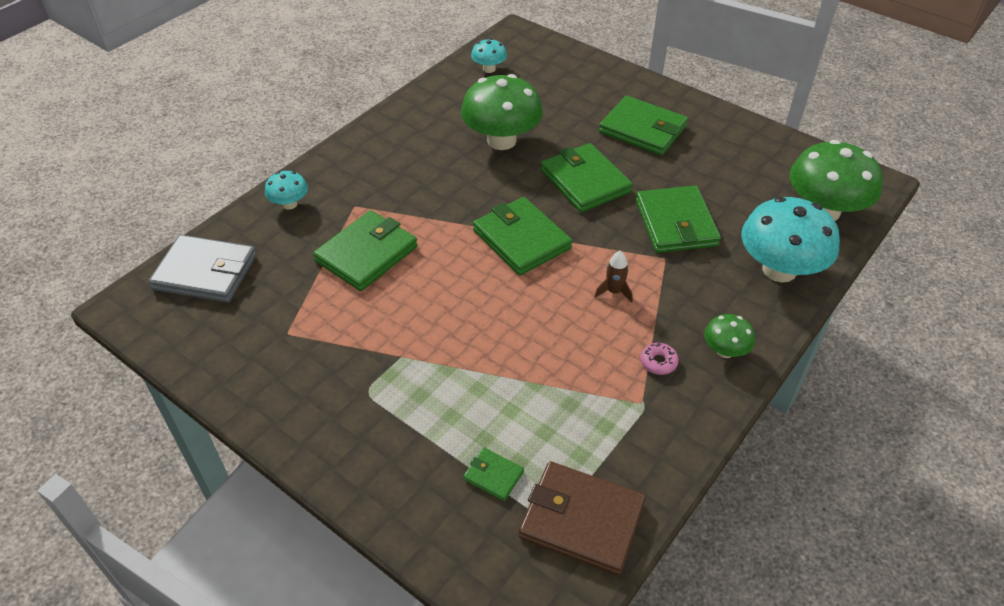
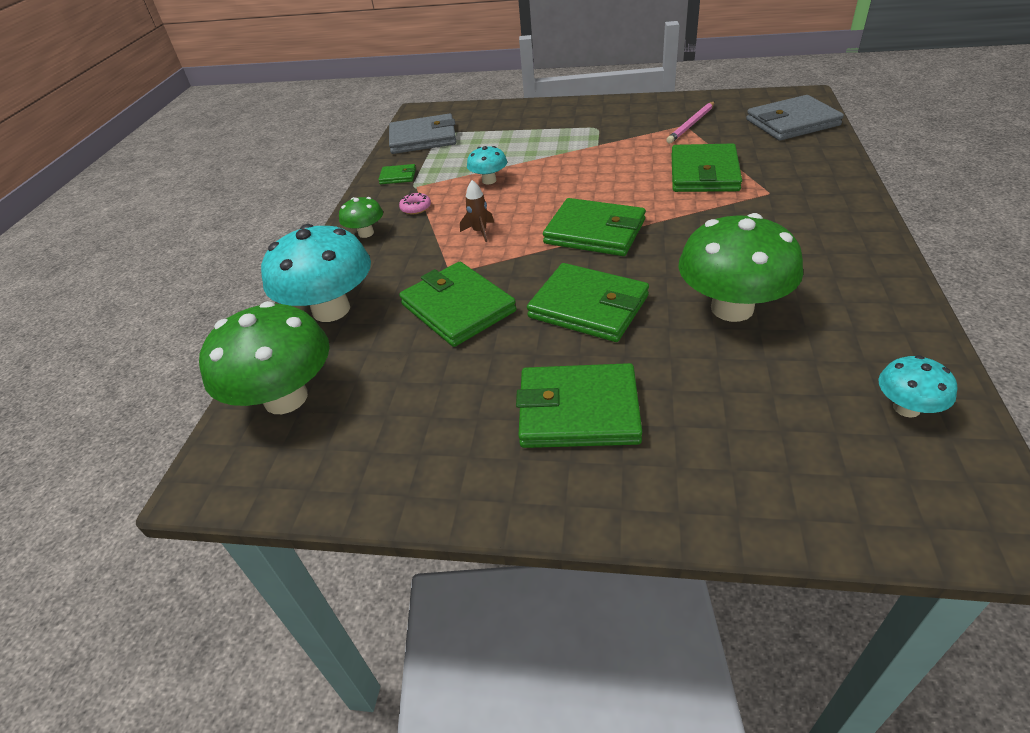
camera: 155 degrees right, 5 degrees down
turquoise mushroom [265,171,308,210] -> turquoise mushroom moved to [467,146,507,184]
green wallet [463,448,524,501] -> green wallet moved to [378,164,416,184]
brown wallet [519,461,646,575] -> grey wallet [389,113,457,154]
none -> pink pencil [666,102,715,143]

